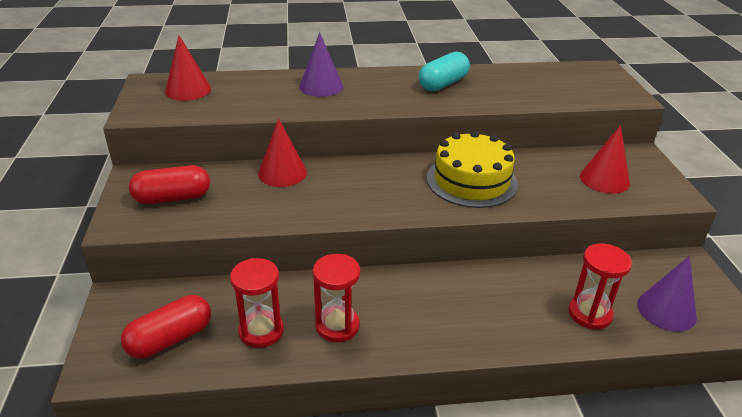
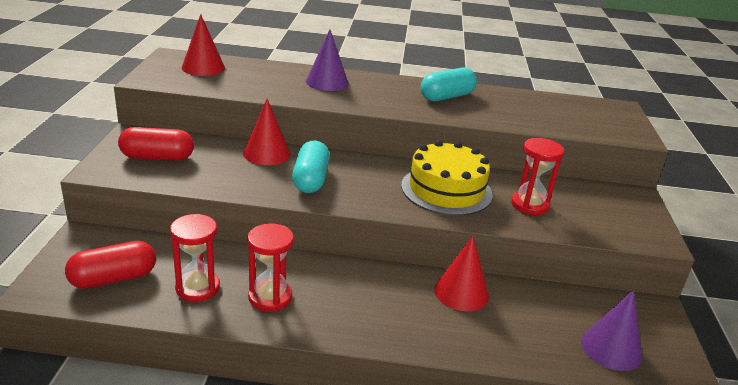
camera: 10 degrees right, 5 degrees down
red hourglass [569,243,632,329] -> red hourglass moved to [511,138,564,215]
red cone [580,125,630,194] -> red cone moved to [434,236,489,311]
none -> turquoise capsule [292,141,330,193]

